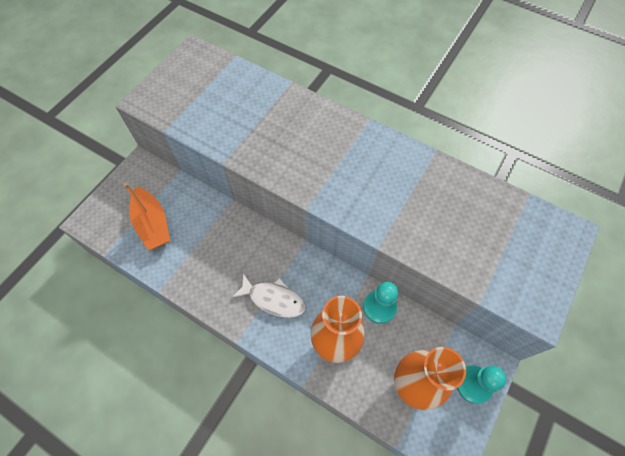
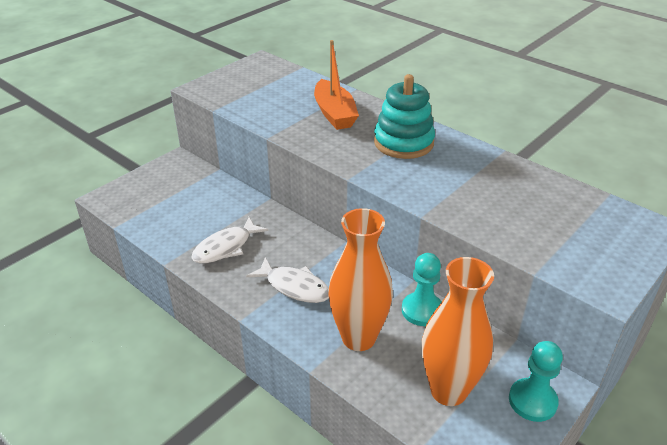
camera: 10 degrees right, 25 degrees down
orange boat [124,183,170,250] -> orange boat moved to [314,40,359,130]
none -> white fish [191,217,269,264]
none -> turquoise stacking toy [374,74,435,159]

